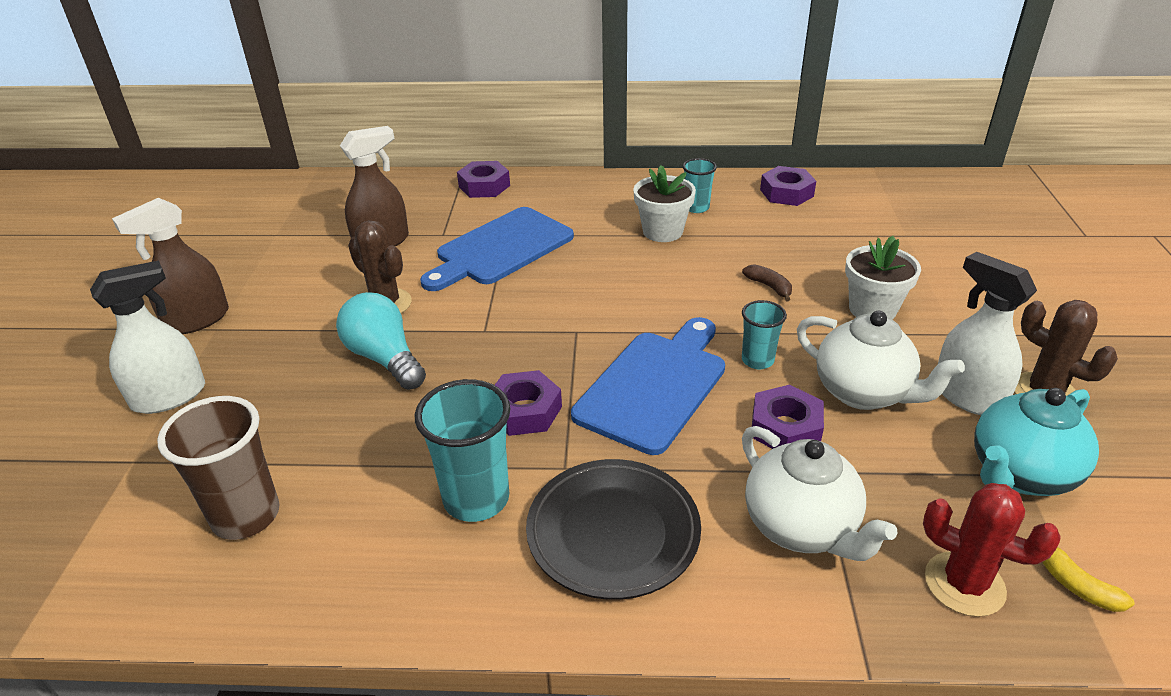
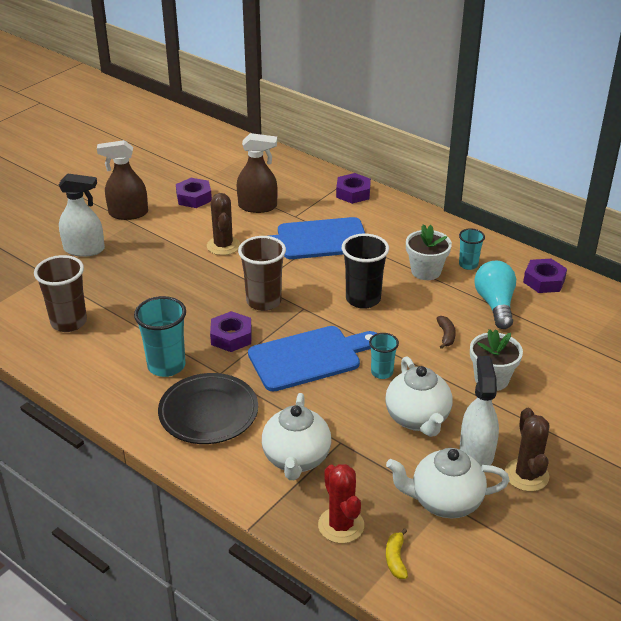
camera: 35 degrees right, 0 degrees up
turquoise light bulb [336,292,426,390] -> turquoise light bulb moved to [474,261,516,329]
purple nut [752,385,824,449] -> purple nut moved to [176,178,212,208]
turquoise teapot [974,388,1099,496] -> white teapot [386,448,510,518]
none -> brown cup [238,236,286,311]
none -> black cup [342,234,389,309]

